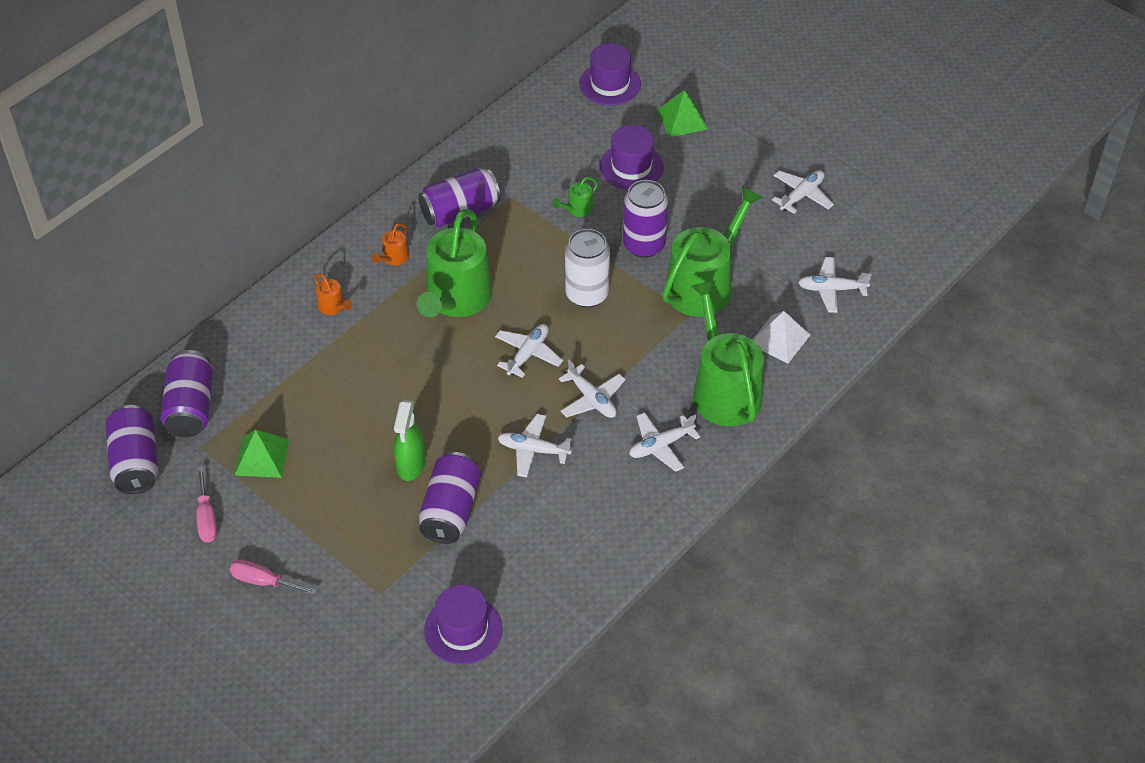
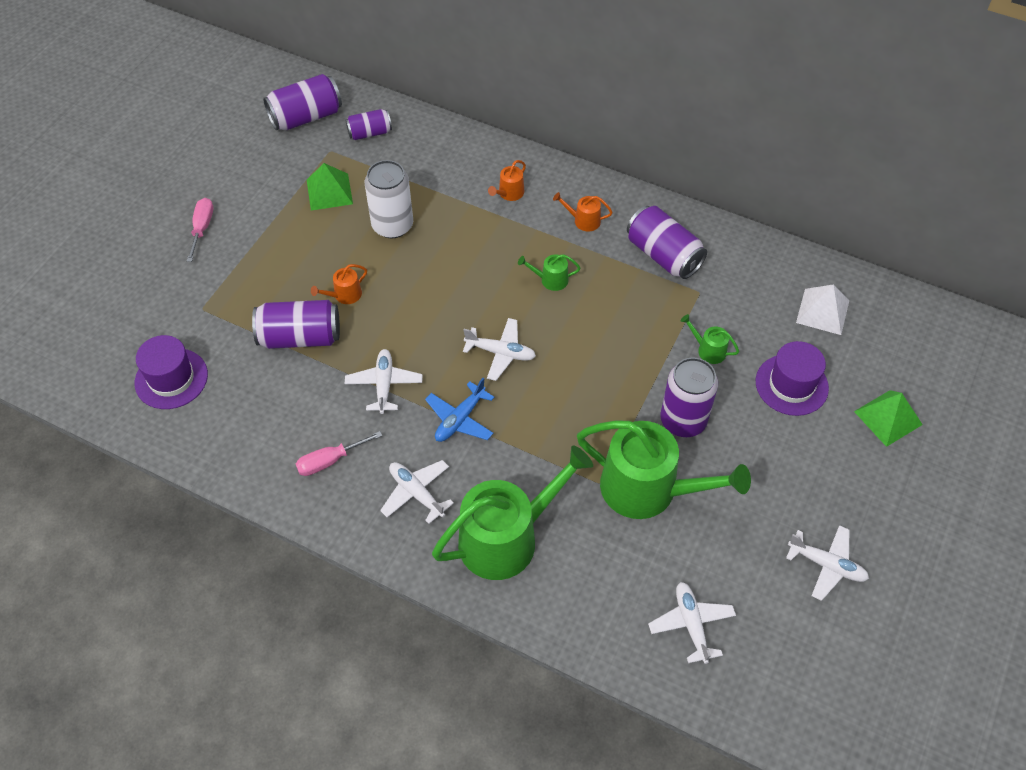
camera: 75 degrees right, 5 degrees up
purple can [160,350,213,437] -> purple can [346,109,392,140], size x0.60
pink screwdriver [197,467,217,542] -> pink screwdriver moved to [296,431,383,476]
green spray bottle [394,400,425,481] -> orange watering can [311,264,367,304]
green watering can [417,209,493,318] -> green watering can [518,254,581,291], size x0.41
white plane [559,359,626,418] -> blue plane [425,378,495,442]
white can [565,229,610,307] -> white can moved to [365,160,413,238]
purple hat [579,43,641,105] -> none
white pyramid [752,311,810,364] -> white pyramid moved to [796,284,849,335]

